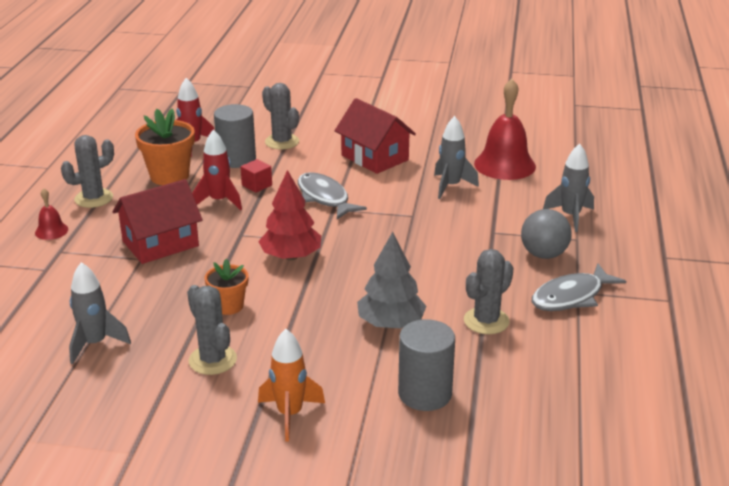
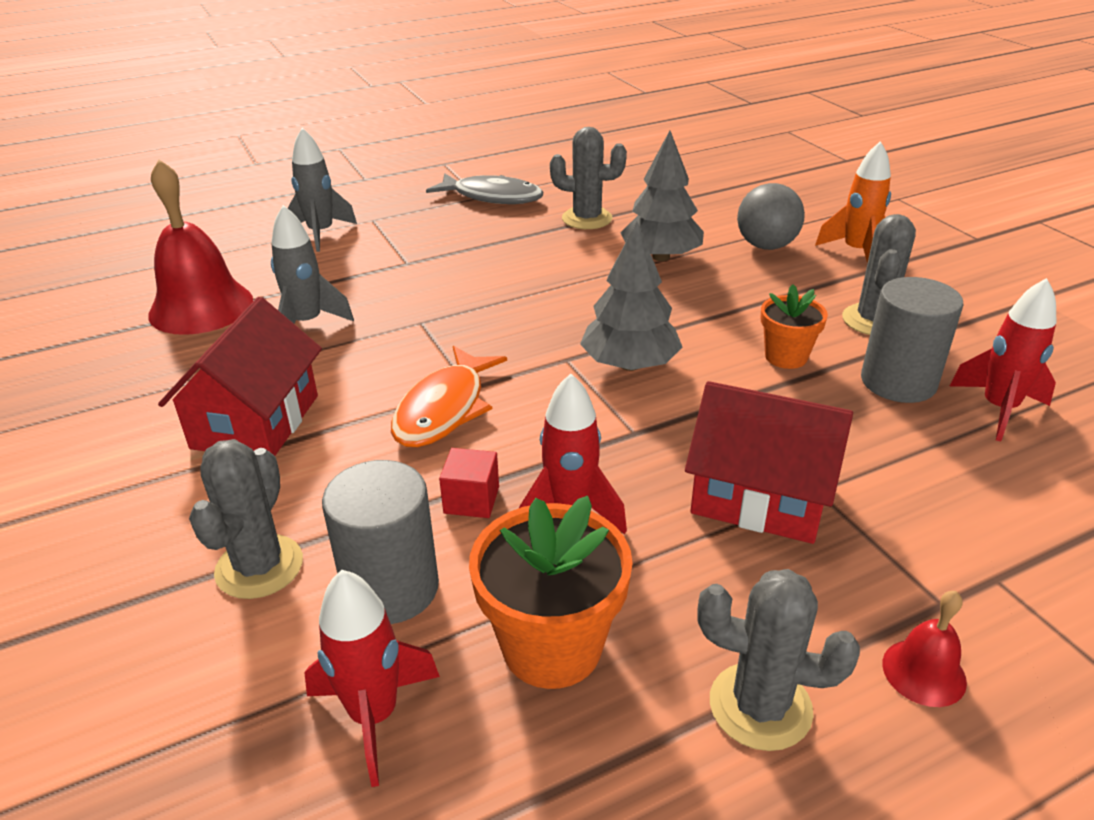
camera: 125 degrees left, 5 degrees up
grey rocket [69,262,131,364] -> red rocket [950,278,1057,441]
red tree [258,170,321,260] -> grey tree [580,222,682,371]
grey fish [298,172,367,219] -> orange fish [391,346,507,447]
grey cylinder [398,319,455,411] -> grey cylinder moved to [861,277,964,403]
grey ball [521,209,572,259] -> grey ball moved to [737,183,805,250]

